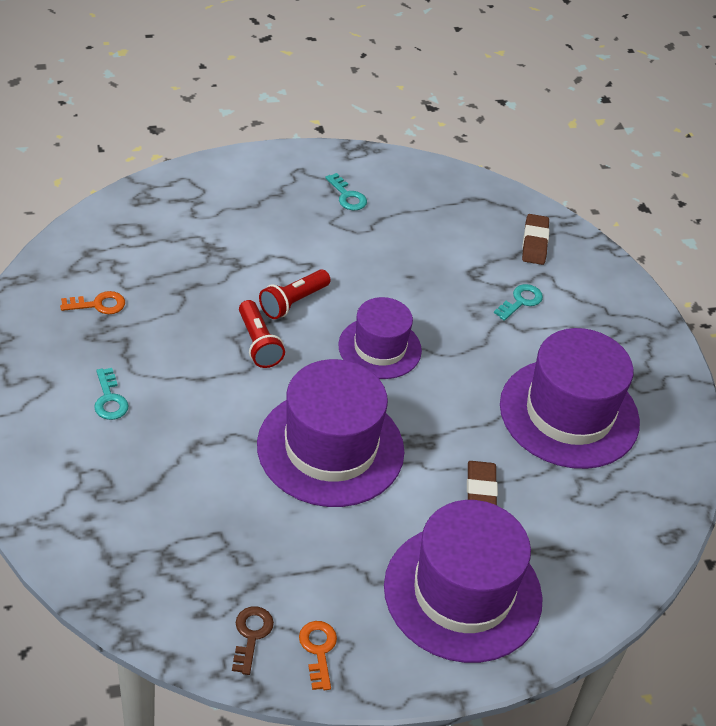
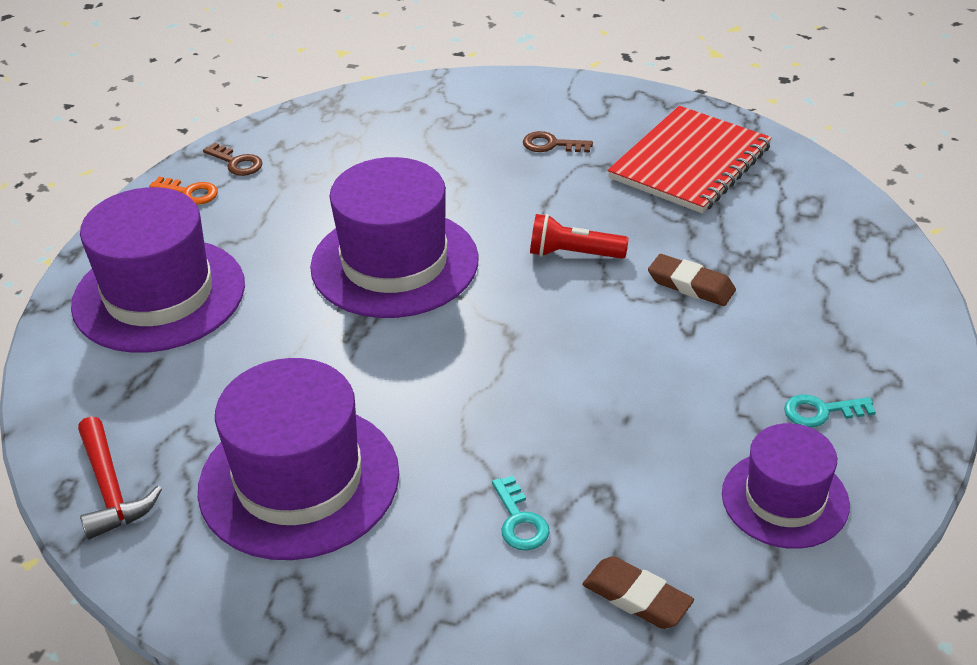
camera: 125 degrees right, 5 degrees down
orange key [60,291,125,314] -> red notebook [607,106,772,213]
turquoise key [94,368,129,420] -> brown key [523,131,593,153]
red flashlight [259,269,330,319] -> none
purple hat [338,297,422,379] -> purple hat moved to [722,423,850,549]
brown eraser [467,461,498,505] -> brown eraser moved to [648,254,736,306]
none -> red hammer [78,416,162,539]

